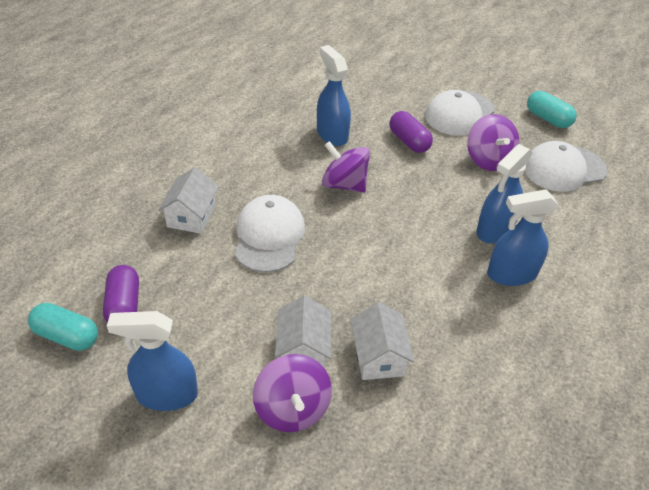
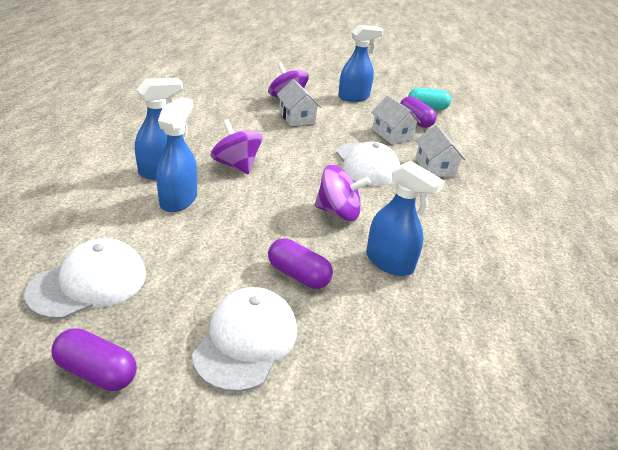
camera: 155 degrees right, 10 degrees down
white house [350,302,415,380] -> white house moved to [371,96,421,144]
purple spinning top [467,114,520,171] -> purple spinning top moved to [210,119,262,174]
turquoise capsule [527,91,577,128] -> purple capsule [52,328,137,391]

